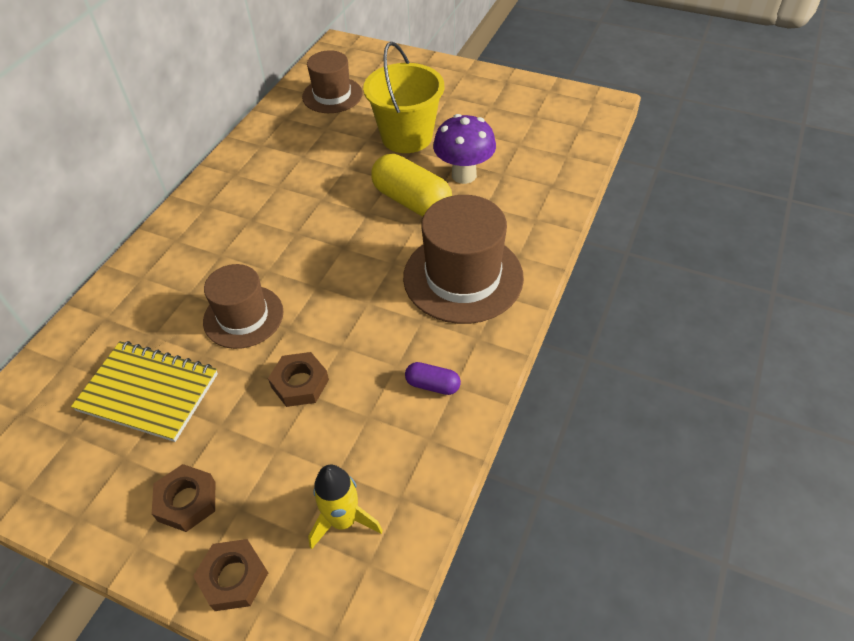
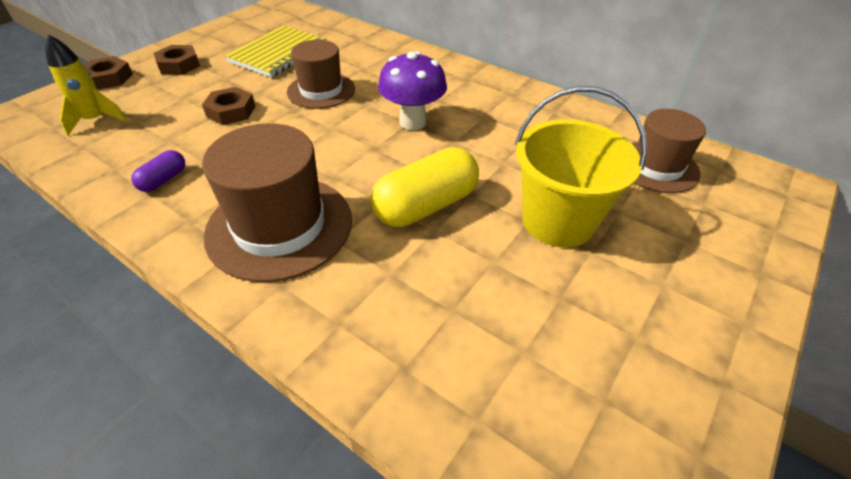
camera: 100 degrees right, 5 degrees down
purple mushroom [433,114,496,184] -> purple mushroom moved to [378,51,447,130]

